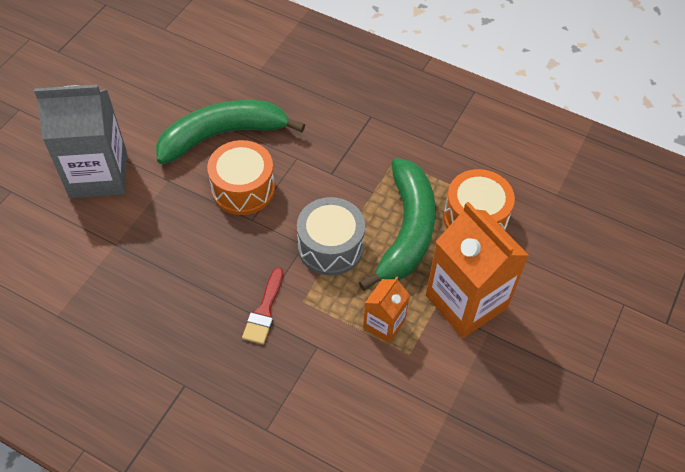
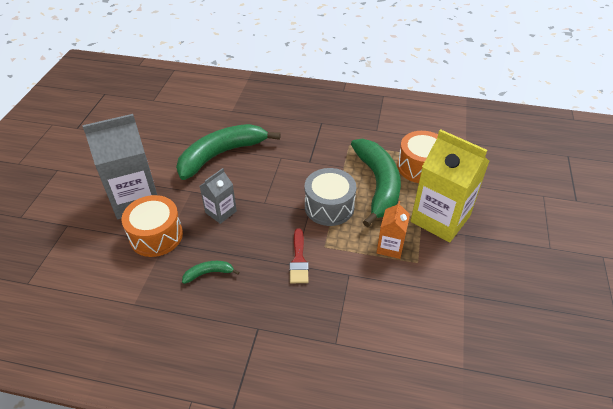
camera: 15 degrees left, 10 degrees down
orange drum [207,140,275,215] -> orange drum moved to [122,195,183,257]
orange carton [426,202,529,338] -> yellow carton [411,129,489,243]
none -> green banana [182,261,239,284]
none -> grey carton [200,168,237,224]

